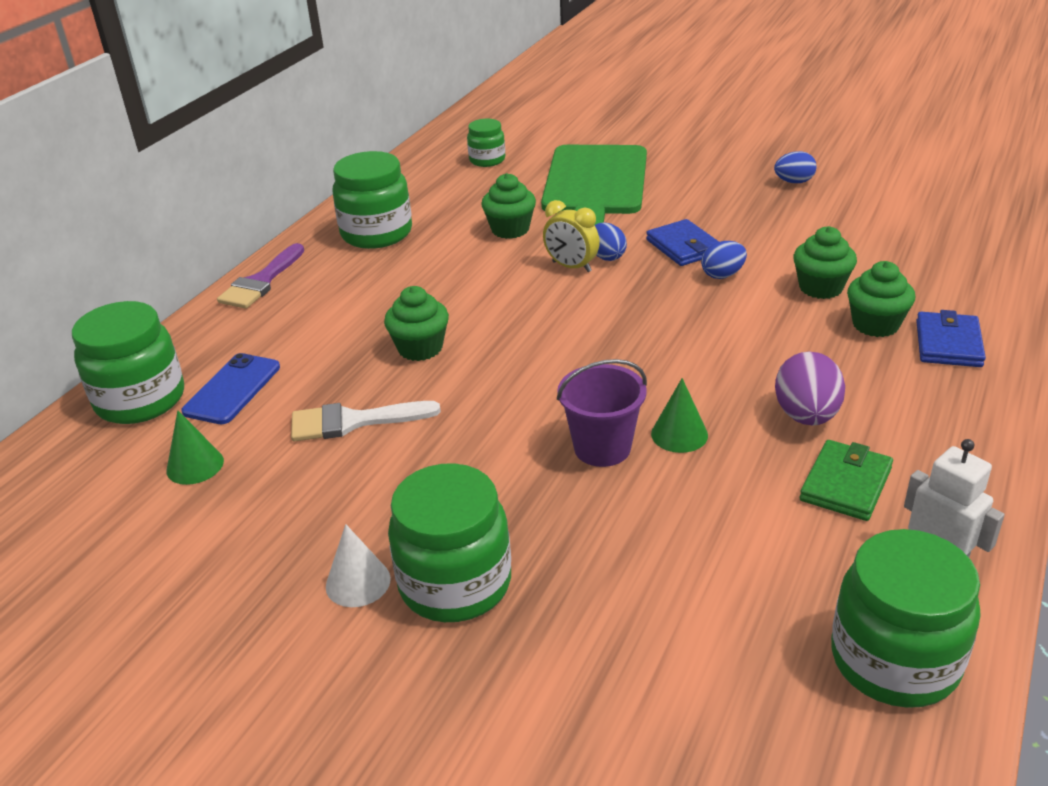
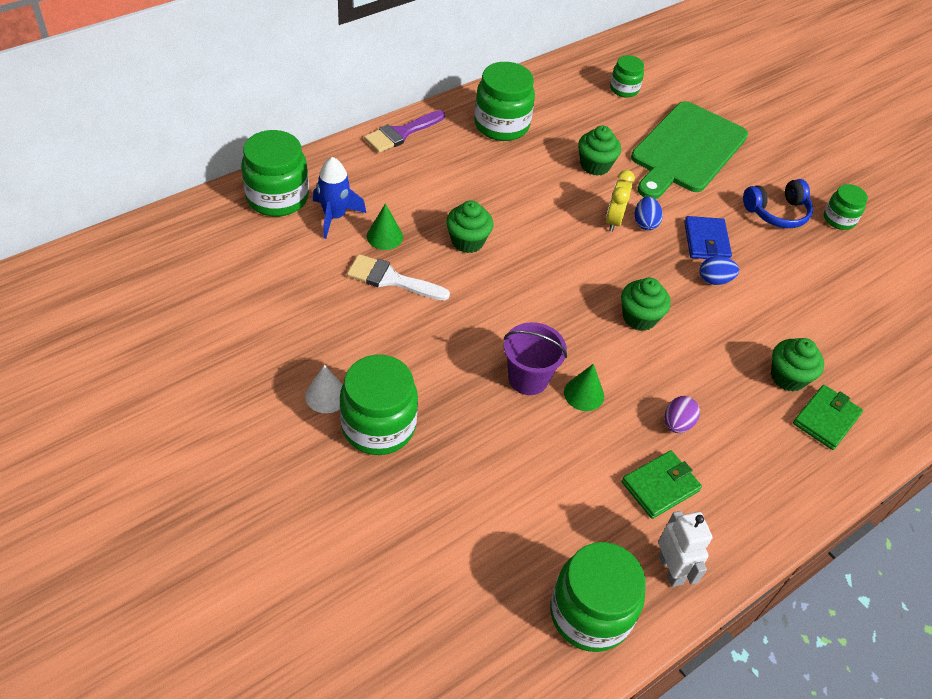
camera: 20 degrees right, 15 degrees up
green cone [167,411,224,485] -> green cone moved to [367,203,403,250]
blue phone [181,353,280,424] -> blue rocket [313,157,366,239]
yellow clock [543,200,600,272] -> yellow clock turned 45 degrees clockwise [606,170,635,232]
blue egg [774,151,817,183] -> green jar [824,184,868,230]
purple egg [775,352,845,426] -> purple egg [665,396,700,433], size x0.66
green cupcake [793,226,857,299] -> green cupcake moved to [621,278,671,331]
blue wallet [916,310,986,367] -> green wallet [793,385,863,450]
none -> blue headphones [743,179,813,228]

